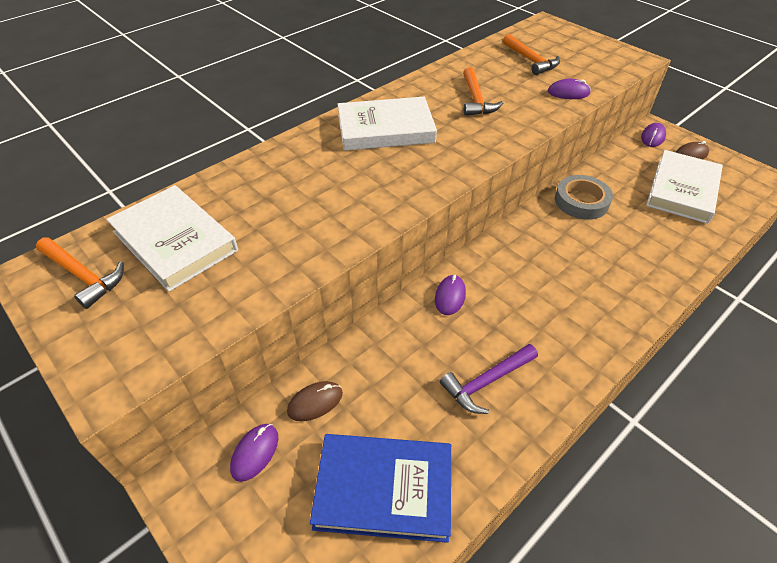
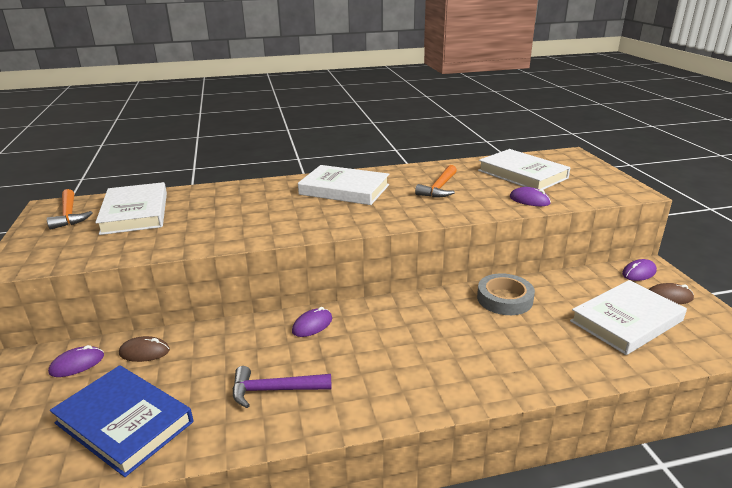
camera: 30 degrees right, 20 degrees down
orange hammer [503,34,560,75] -> white book [478,149,570,190]

